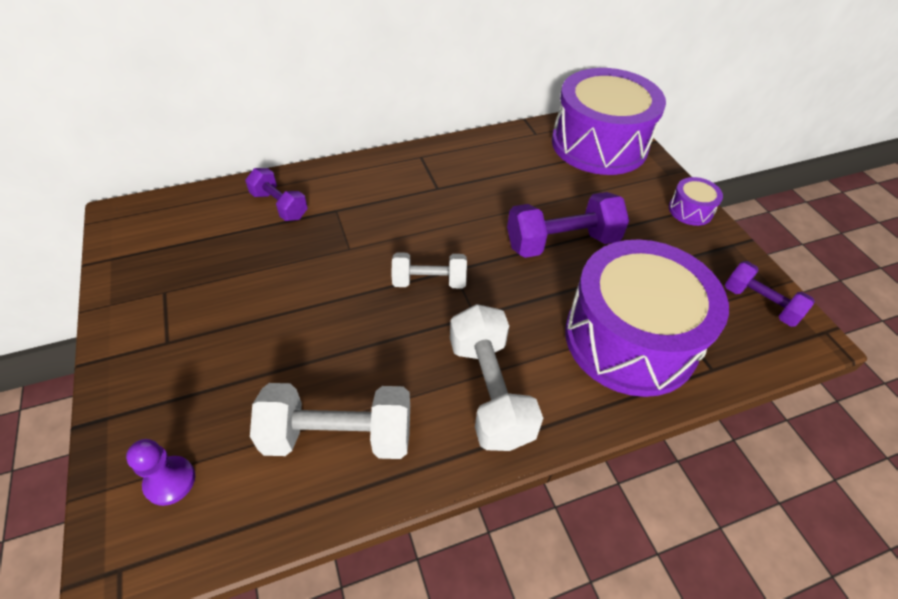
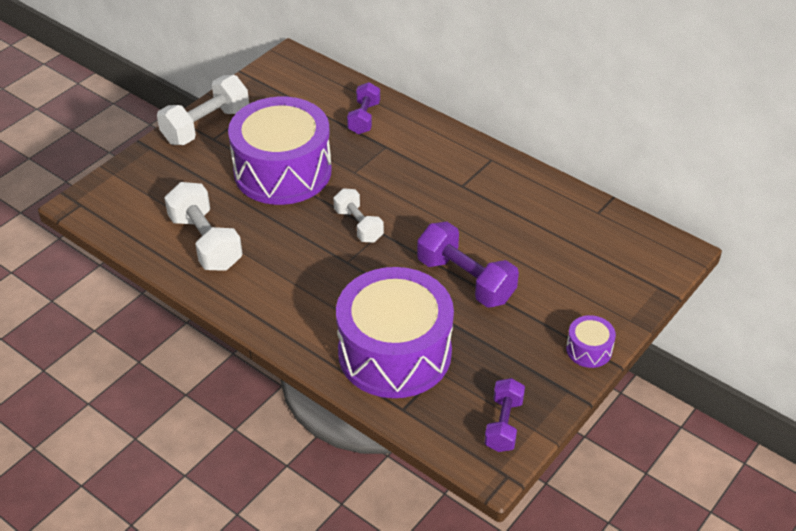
camera: 60 degrees right, 5 degrees down
purple pawn [126,439,195,506] -> none
white dumbbell [450,304,543,451] -> white dumbbell moved to [157,75,249,145]
purple drum [552,68,666,175] -> purple drum moved to [228,96,332,205]

